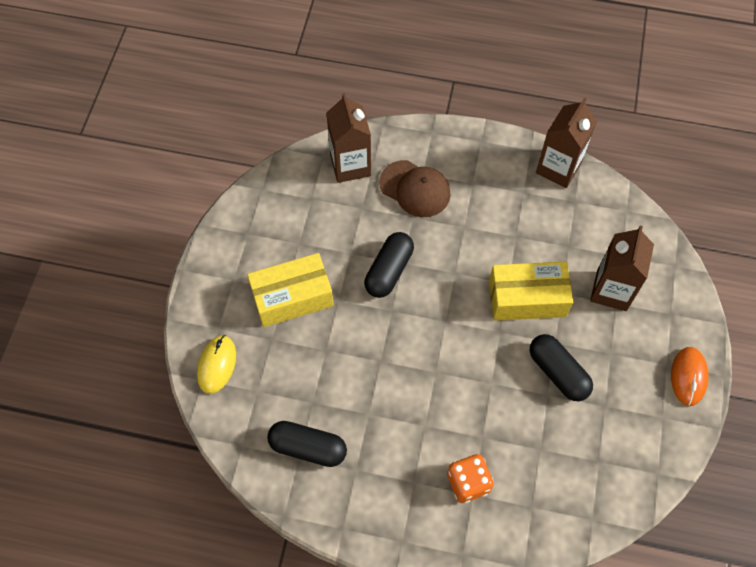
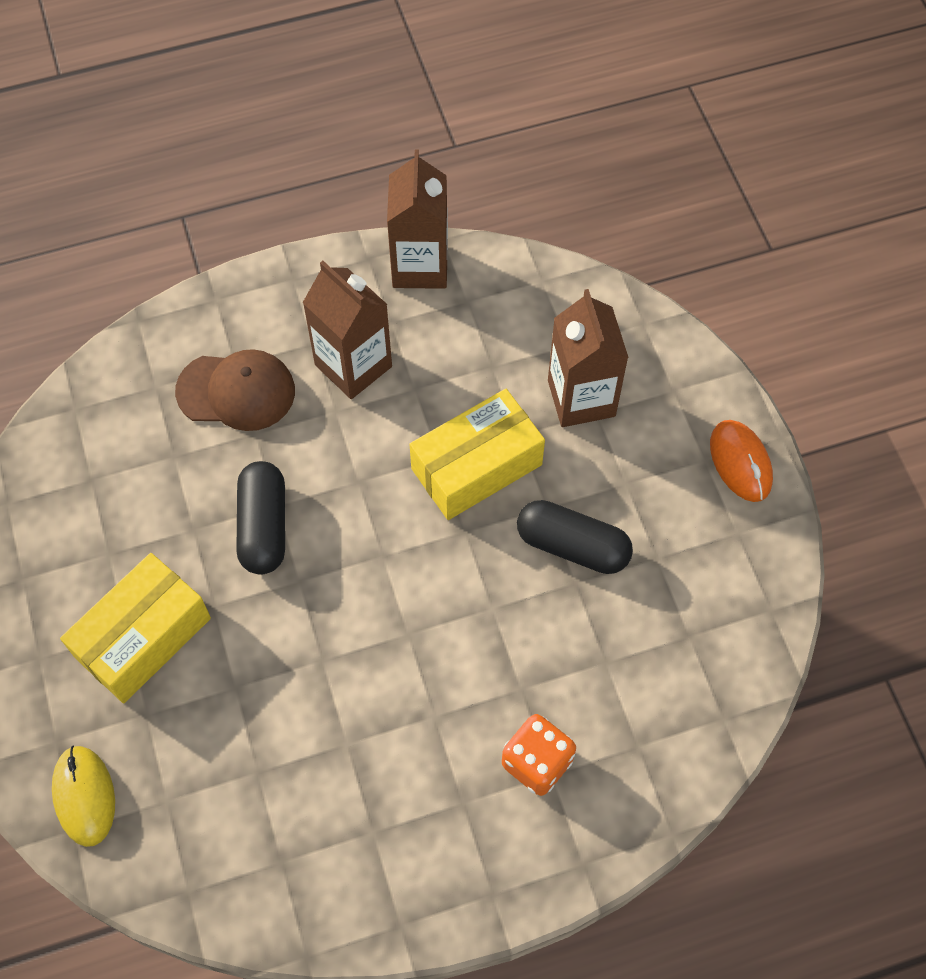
camera: 30 degrees left, 0 degrees up
black capsule [267,421,347,467] -> none
brown carton [326,93,371,183] -> brown carton moved to [303,261,392,399]

